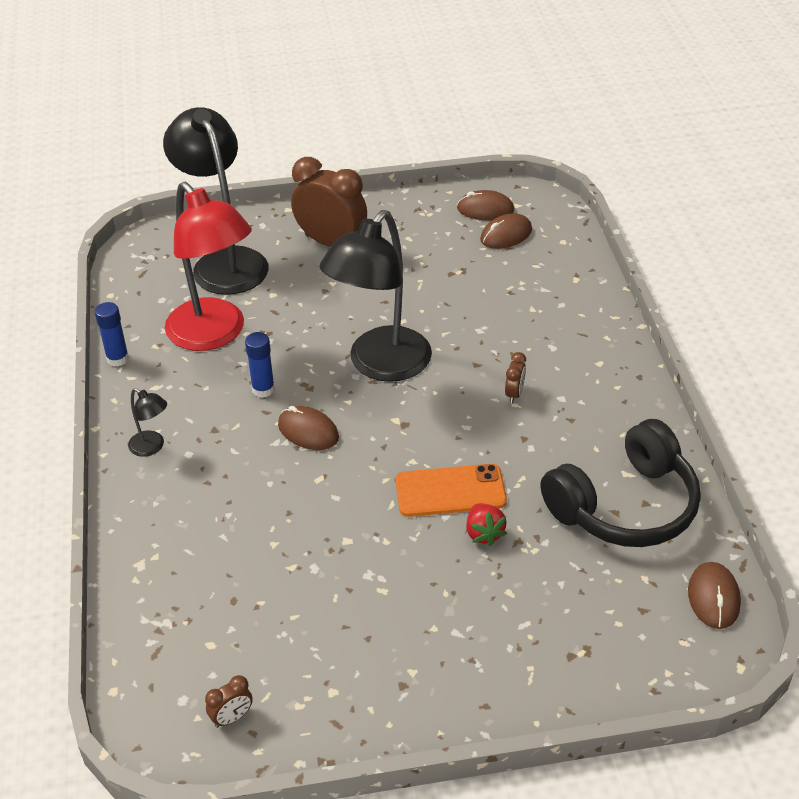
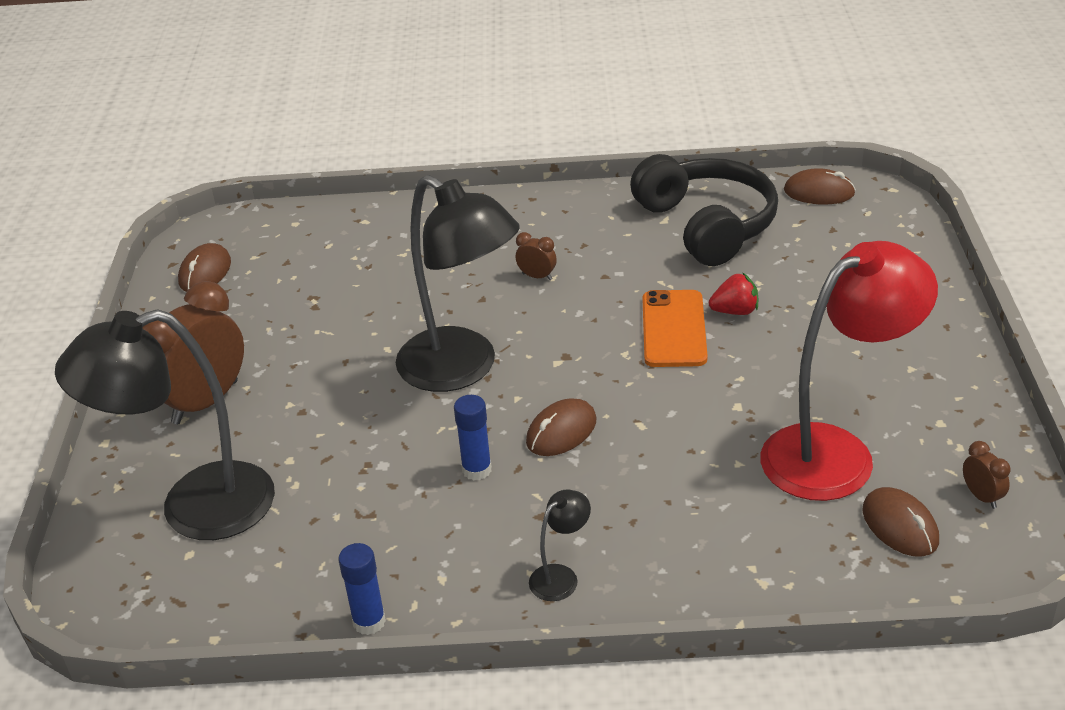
camera: 80 degrees left, 5 degrees down
red lamp [165,182,252,351] -> red lamp moved to [760,241,938,501]
brown mouse [480,213,532,249] -> brown mouse moved to [862,487,939,557]

